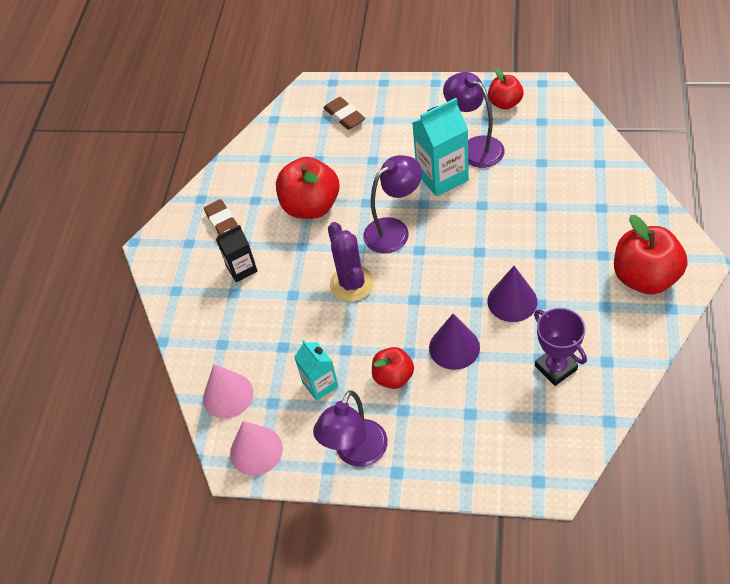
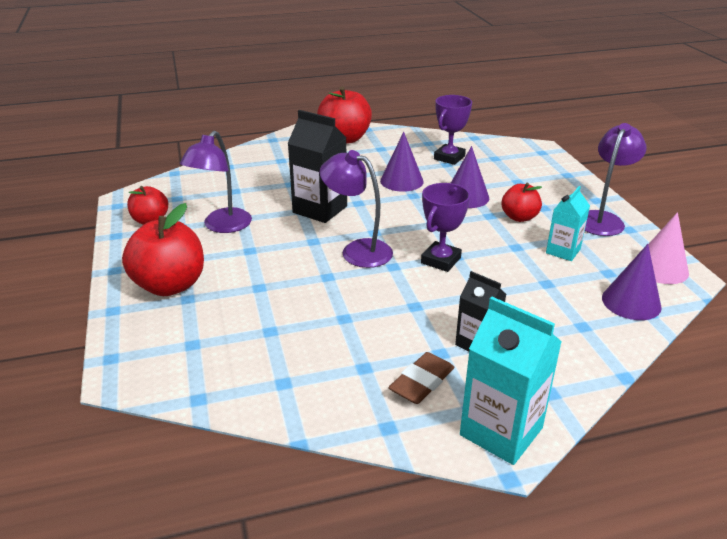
camera: 120 degrees left, 20 degrees down
pink cone [203,364,253,419] -> purple cone [602,244,662,320]
red apple [276,157,339,219] -> red apple moved to [122,203,204,296]
purple lamp [313,390,387,467] -> purple lamp turned 60 degrees counterclockwise [585,123,647,236]
brown eraser [323,97,365,130] -> none
purple cactus [328,222,374,302] -> purple trophy [421,183,470,272]
turquoise carton [412,98,469,197] -> turquoise carton moved to [460,297,562,465]
none -> black carton [287,110,347,223]

